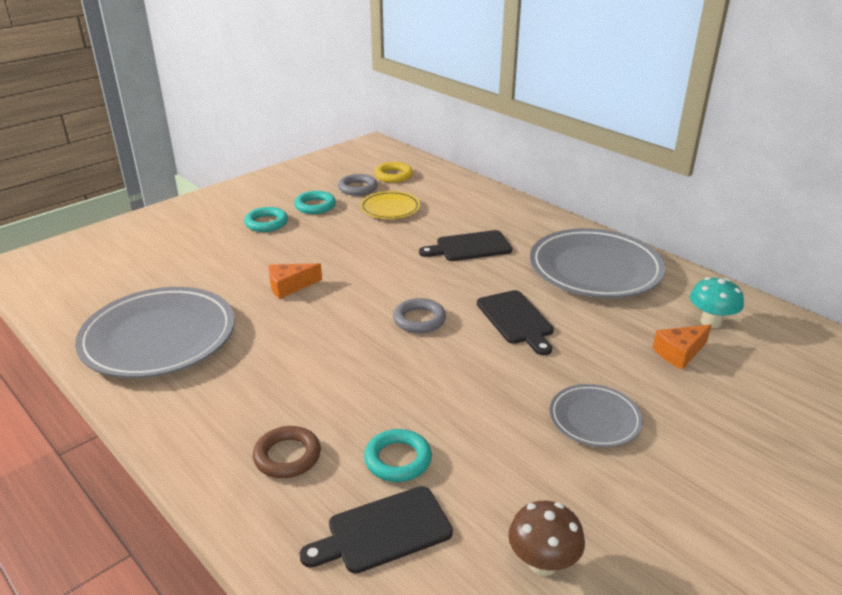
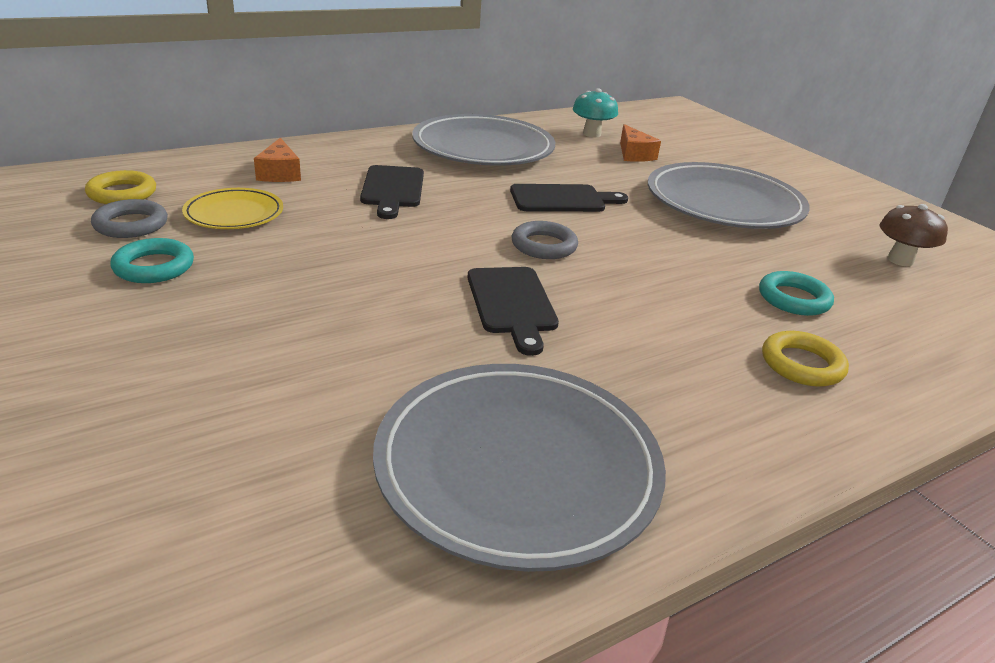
camera: 80 degrees left, 0 degrees up
turquoise ring [244,207,288,232] -> none
brown ring [253,426,321,478] -> yellow ring [762,331,849,387]
orange cheese [268,263,322,299] -> orange cheese moved to [254,137,301,182]
black cutting board [299,486,453,574] -> black cutting board moved to [467,267,559,356]
grey plate [550,384,643,447] -> grey plate [648,162,810,229], size x1.91

